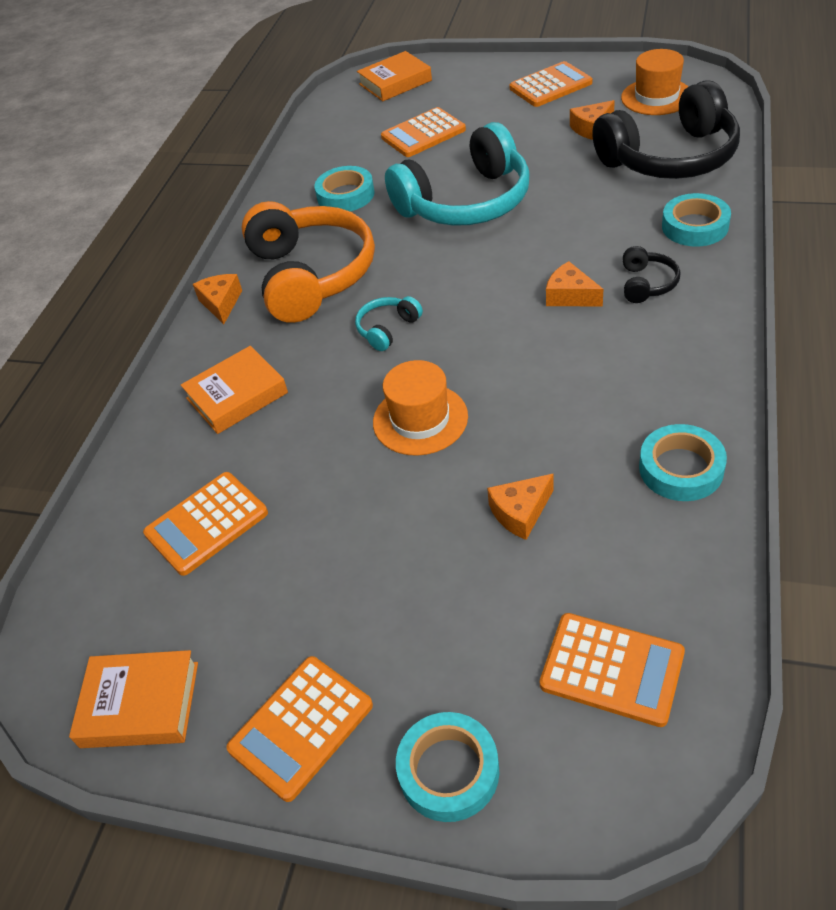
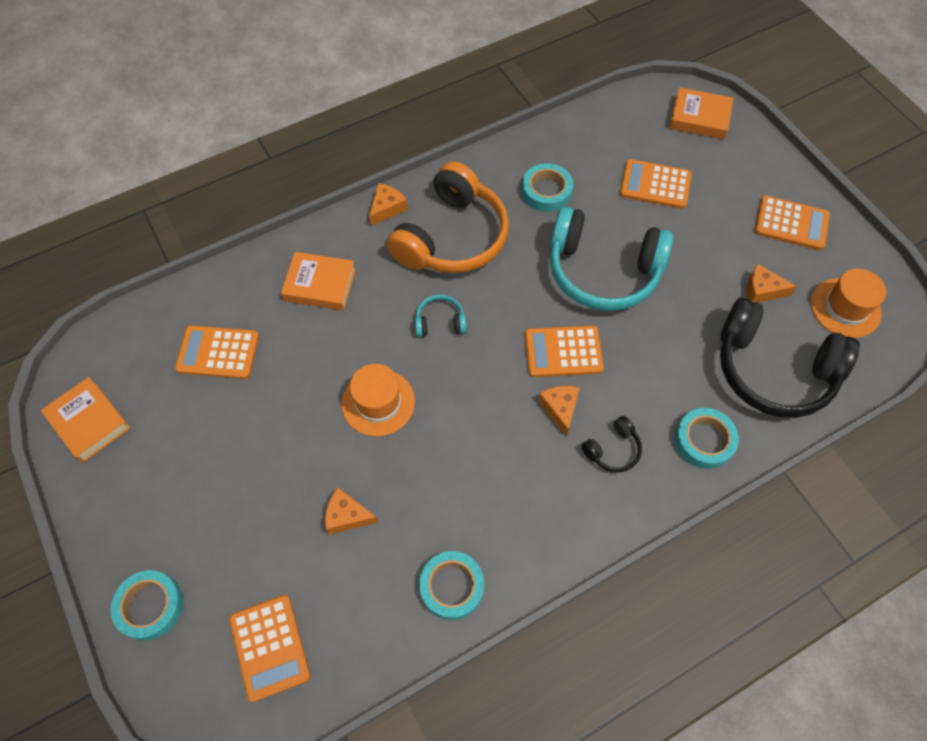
camera: 40 degrees right, 15 degrees up
orange calculator [226,656,373,802] -> orange calculator moved to [525,325,604,377]

